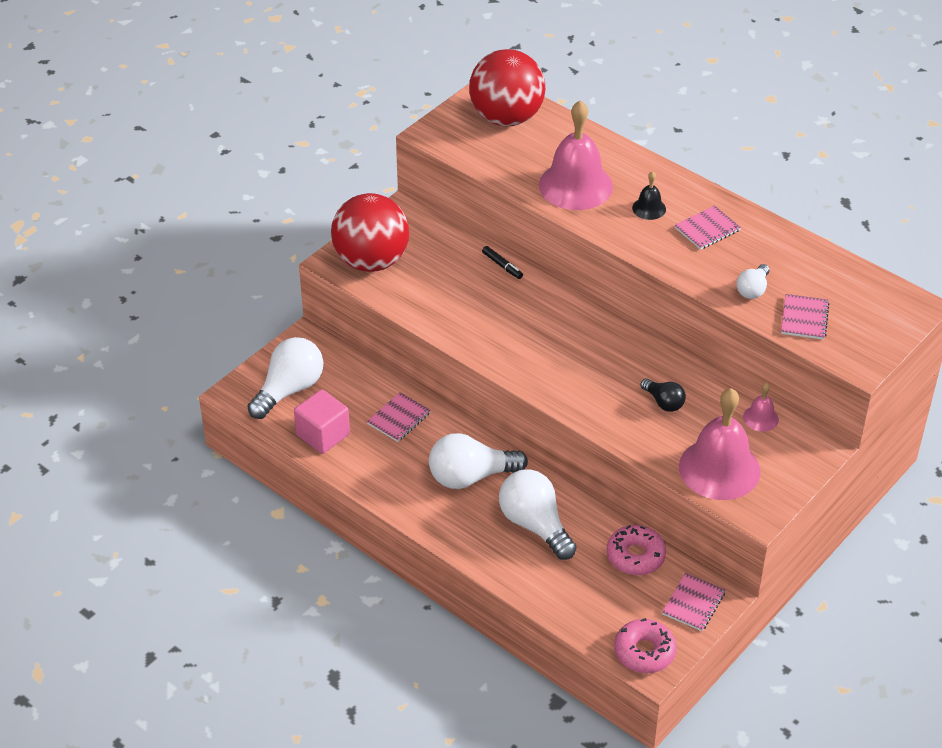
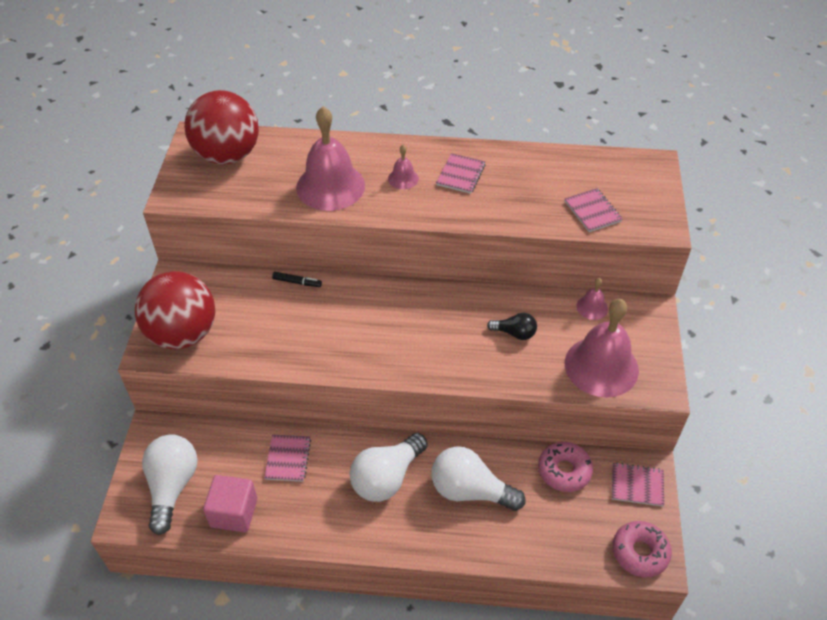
camera: 35 degrees left, 5 degrees up
black bell [632,171,666,220] -> pink bell [388,145,419,189]
pink notebook [662,573,725,631] -> pink notebook turned 75 degrees counterclockwise [612,462,664,507]
white light bulb [737,264,770,299] -> none

